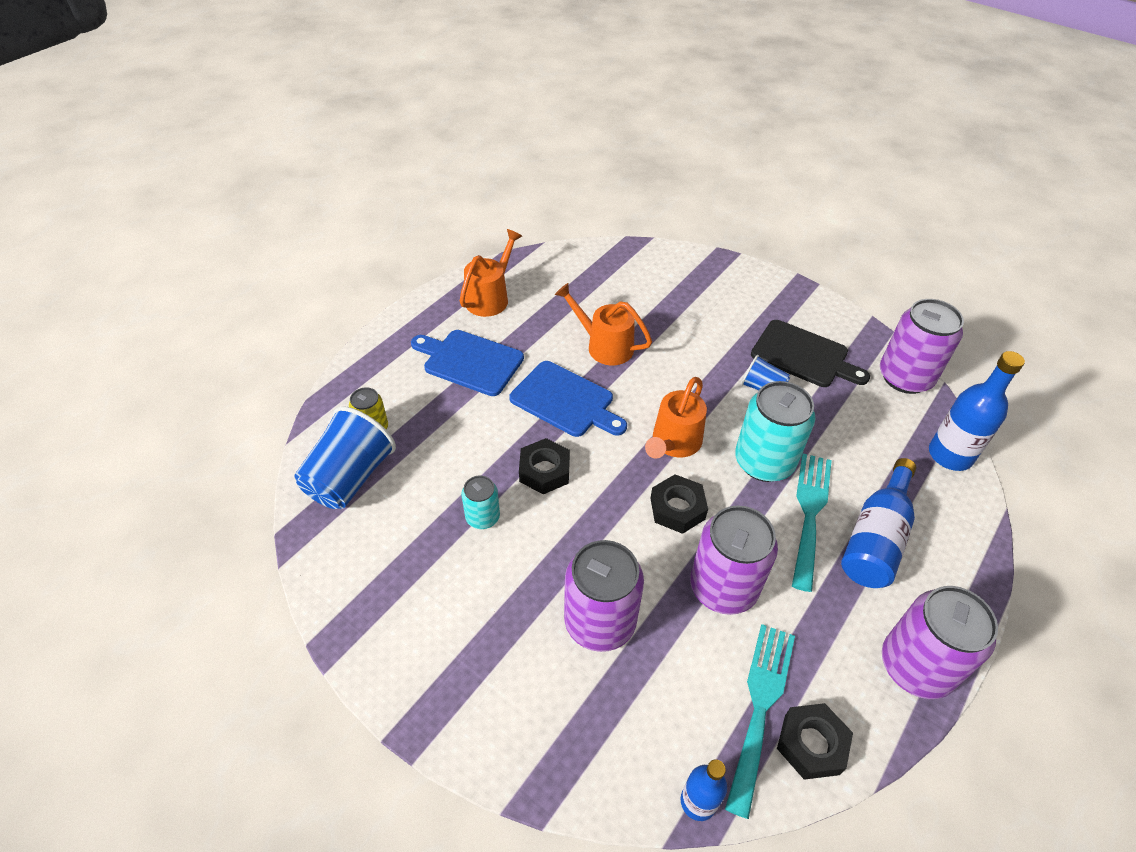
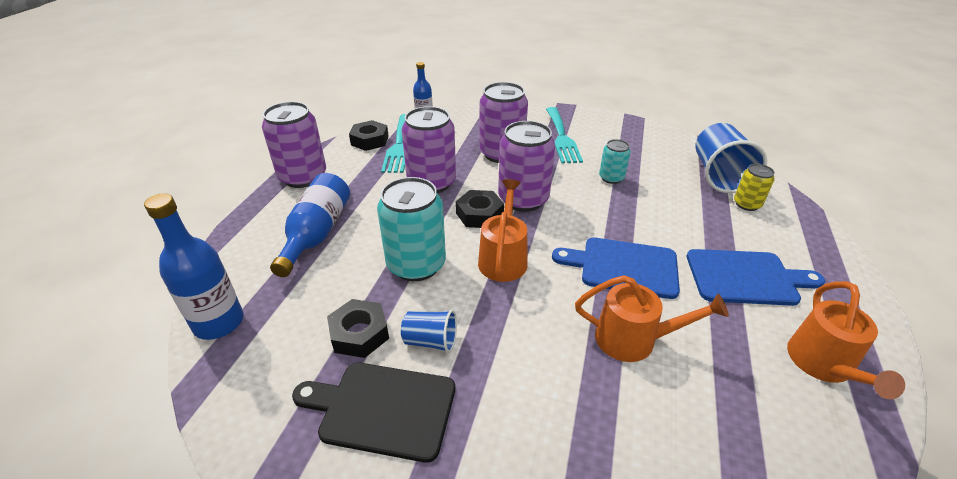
camera: 160 degrees right, 10 degrees down
black nut [519,438,570,494] -> black nut moved to [327,299,389,358]
turquoise fork [792,454,832,592] -> turquoise fork moved to [546,107,583,163]
purple can [880,299,964,394] -> purple can moved to [498,121,555,212]

